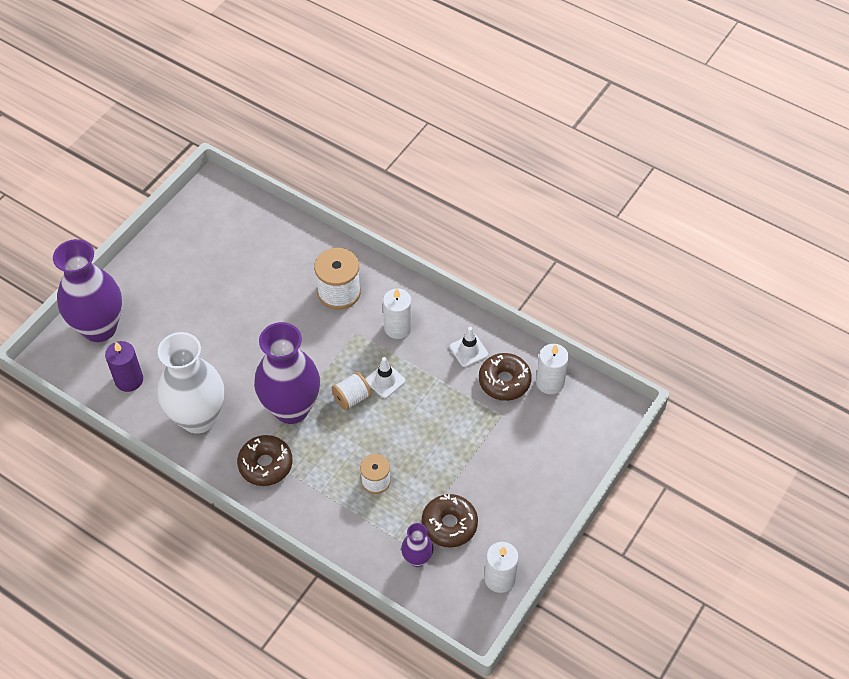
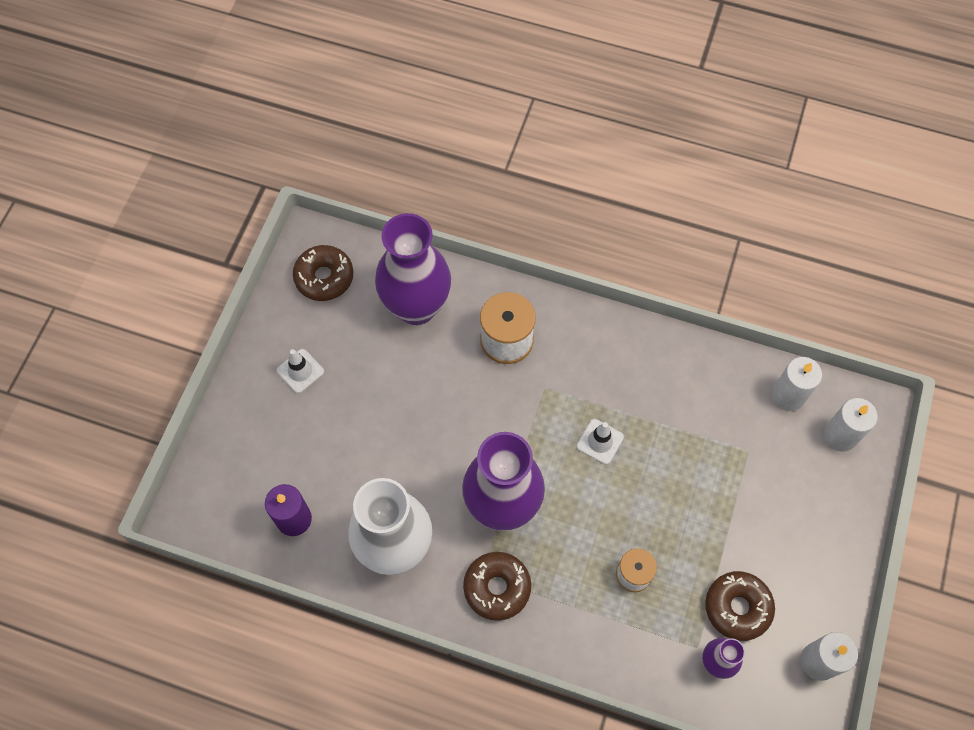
camera: 15 degrees left, 10 degrees up
purple vase [53,239,122,342] -> purple vase moved to [375,213,451,325]
white spool [331,372,372,410] -> none
white candle [383,288,412,339] -> white candle moved to [824,398,878,452]
white traffic cone [450,327,488,367] -> white traffic cone moved to [277,349,324,393]
brown donut [479,353,532,401] -> brown donut moved to [293,245,354,301]

